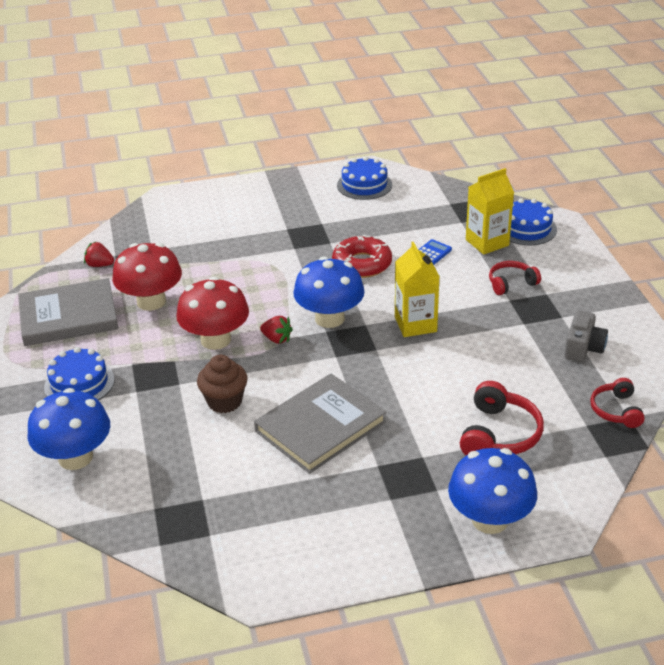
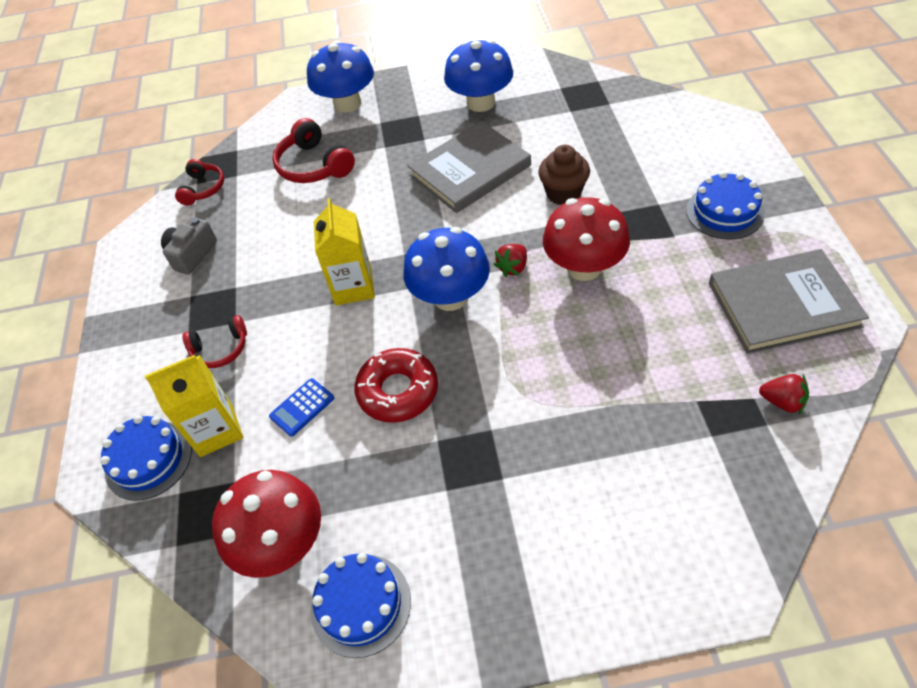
camera: 170 degrees left, 15 degrees up
blue mushroom [28,388,110,470] -> blue mushroom moved to [444,39,513,112]
red mushroom [112,243,182,311] -> red mushroom moved to [212,470,321,578]
red strawberry [260,316,293,344] -> red strawberry turned 90 degrees counterclockwise [494,244,527,277]
red headphones [460,381,544,456] -> red headphones turned 60 degrees counterclockwise [272,118,355,183]

